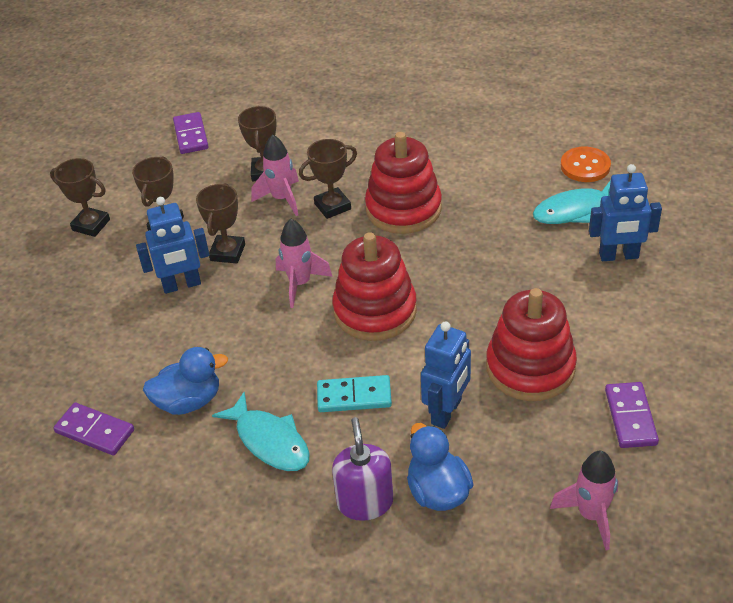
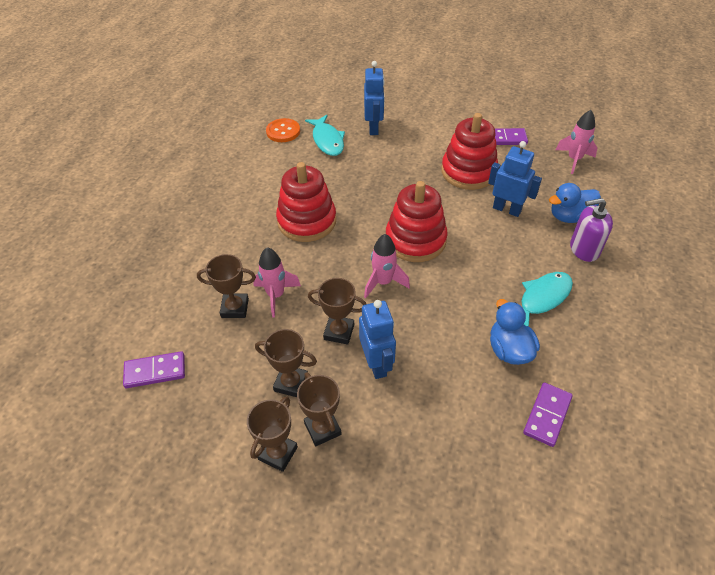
camera: 90 degrees left, 5 degrees up
brown trophy [299,139,357,219] -> brown trophy moved to [297,372,342,446]
turquoise domino [317,375,392,412] -> none

